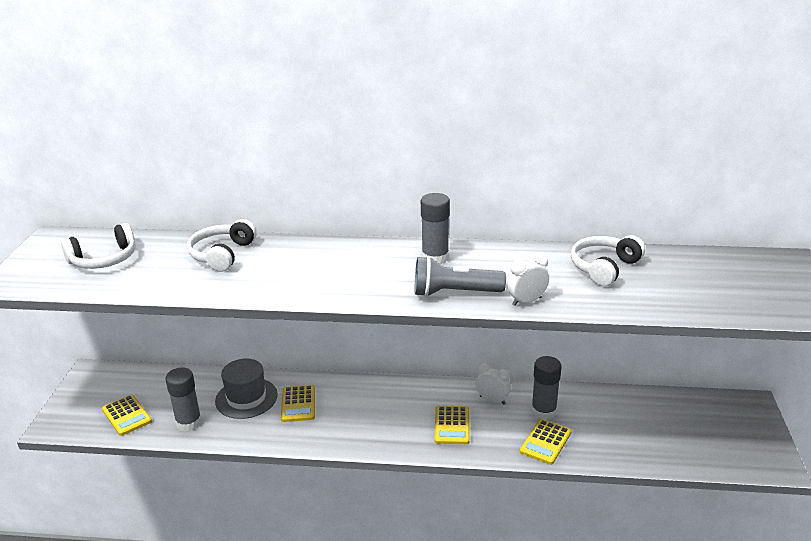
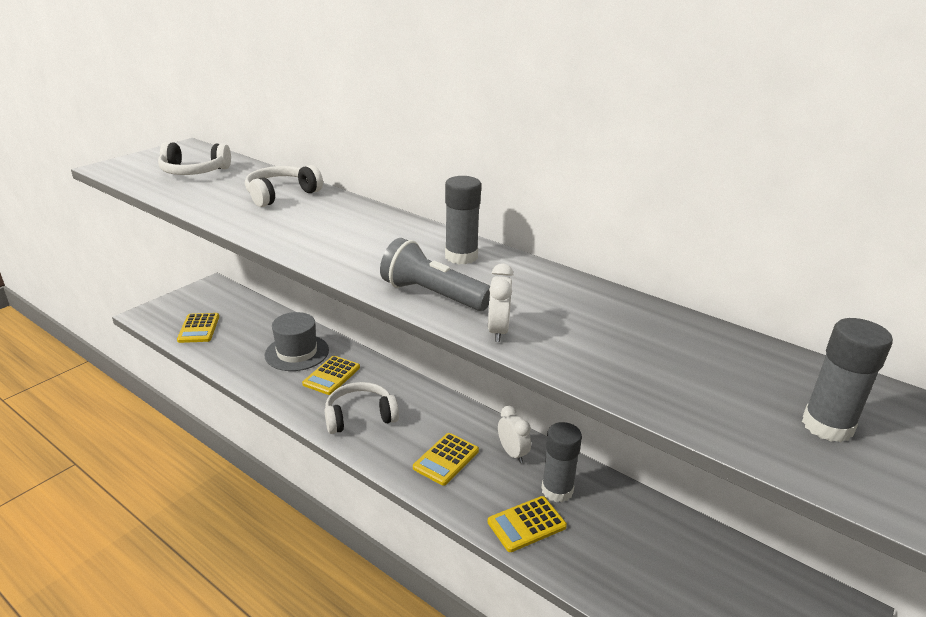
camera: 30 degrees right, 0 degrees up
grey glue stick [166,367,202,432] -> grey glue stick moved to [802,318,893,442]
white clock [507,254,549,306] -> white clock turned 90 degrees counterclockwise [488,263,513,342]
white headphones [571,235,645,286] -> white headphones moved to [325,382,399,434]

